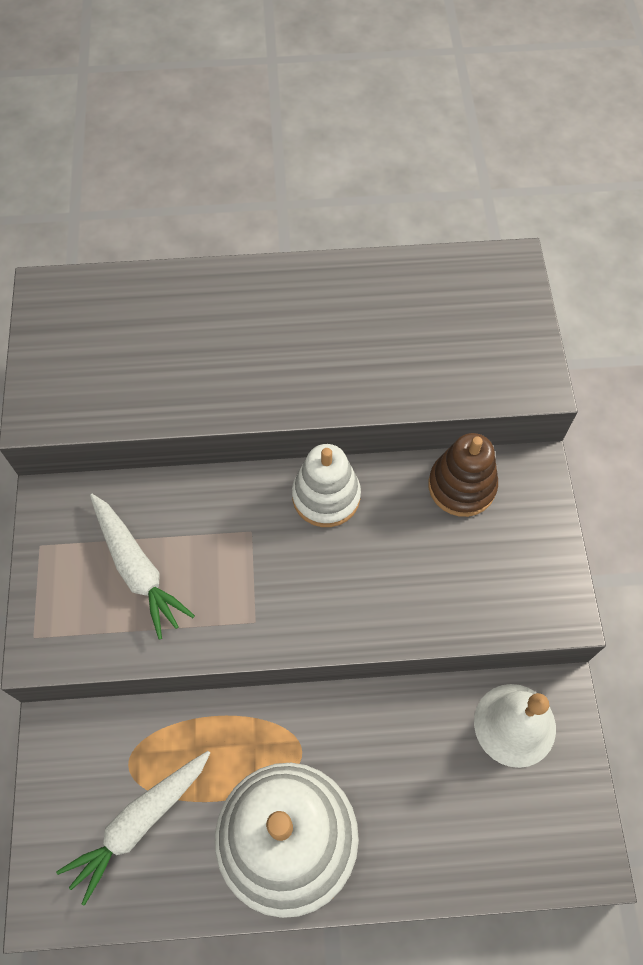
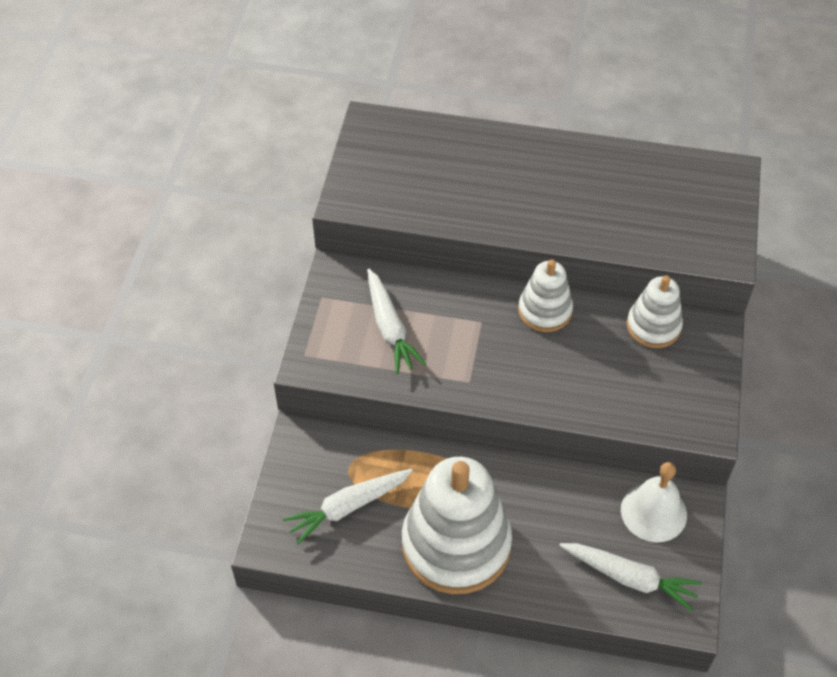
camera: 15 degrees right, 10 degrees down
brown stacking toy [428,433,498,517] -> white stacking toy [627,275,683,348]
none -> white carrot [559,543,702,612]

